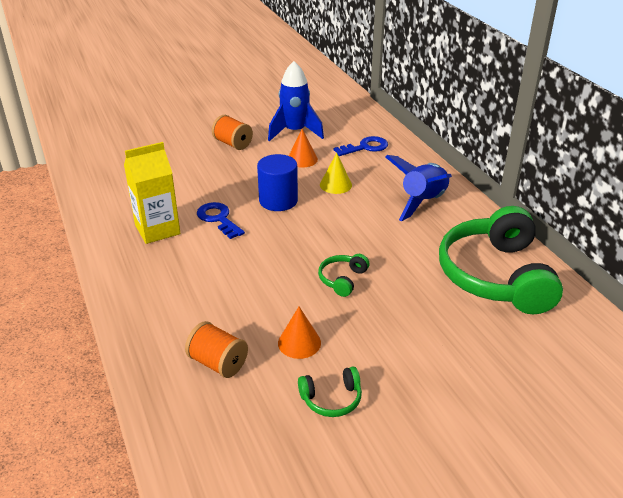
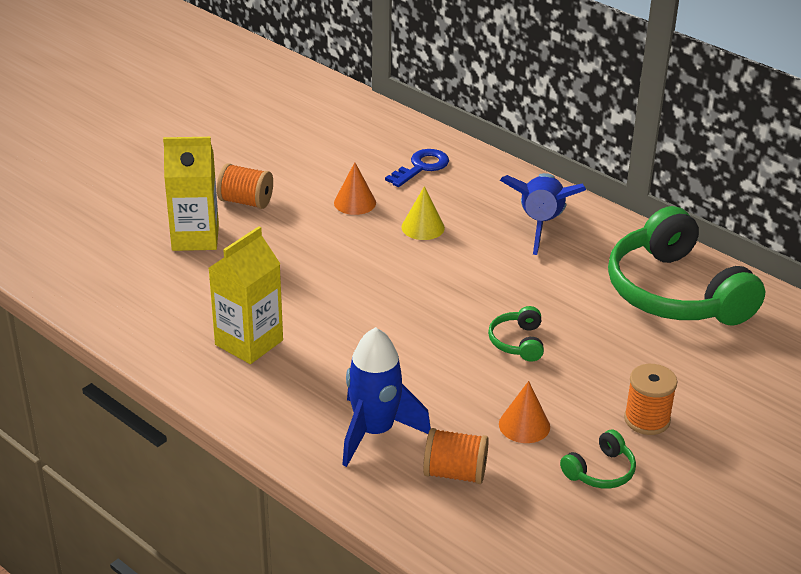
camera: 25 degrees left, 0 degrees up
blue key [197,202,245,239] -> none
blue cylinder [257,154,298,211] -> none
blue rocket [268,61,324,141] -> blue rocket moved to [342,327,431,467]
none -> yellow carton [163,137,219,251]
none -> orange spool [624,364,677,435]

